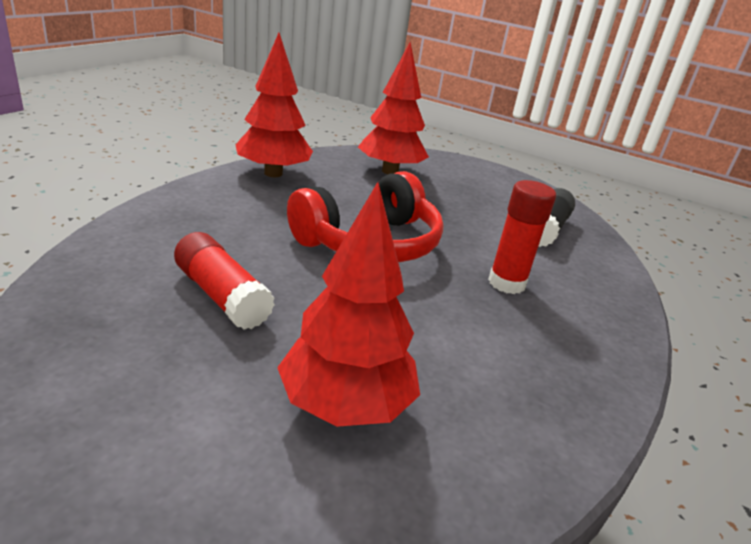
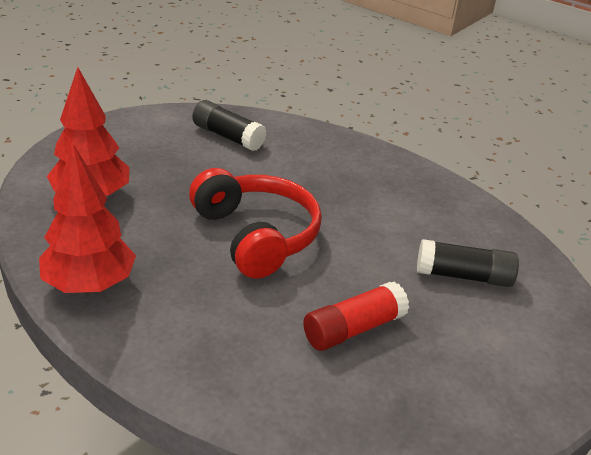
camera: 80 degrees left, 5 degrees up
red tree [277,182,420,427] -> black glue stick [417,239,519,287]
red glue stick [488,180,556,294] -> none

